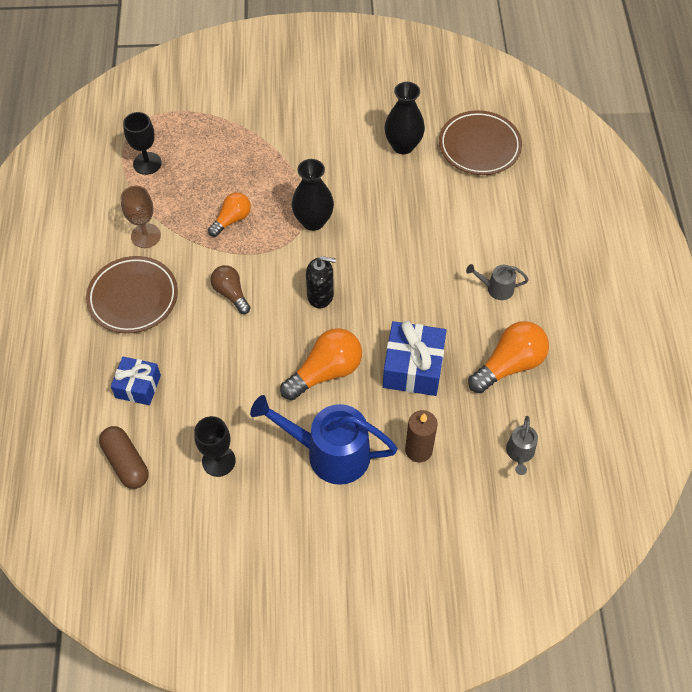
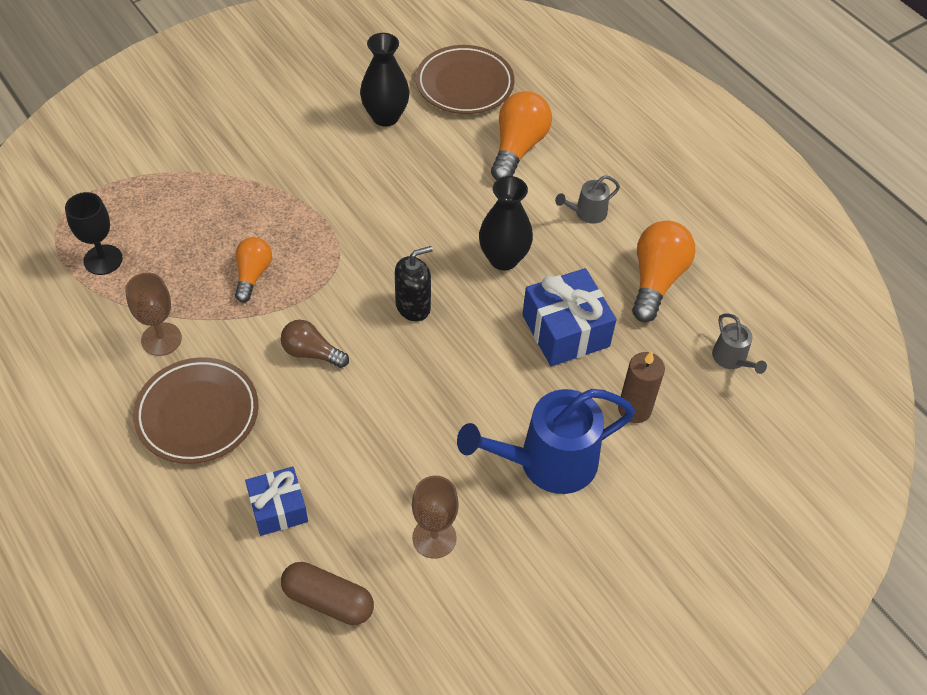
camera: 35 degrees left, 5 degrees down
black goblet [194,416,236,477] -> brown goblet [412,476,459,559]
orange light bulb [280,328,362,400] -> orange light bulb moved to [491,91,552,180]
black vase [292,159,334,231] -> black vase moved to [479,176,533,270]

